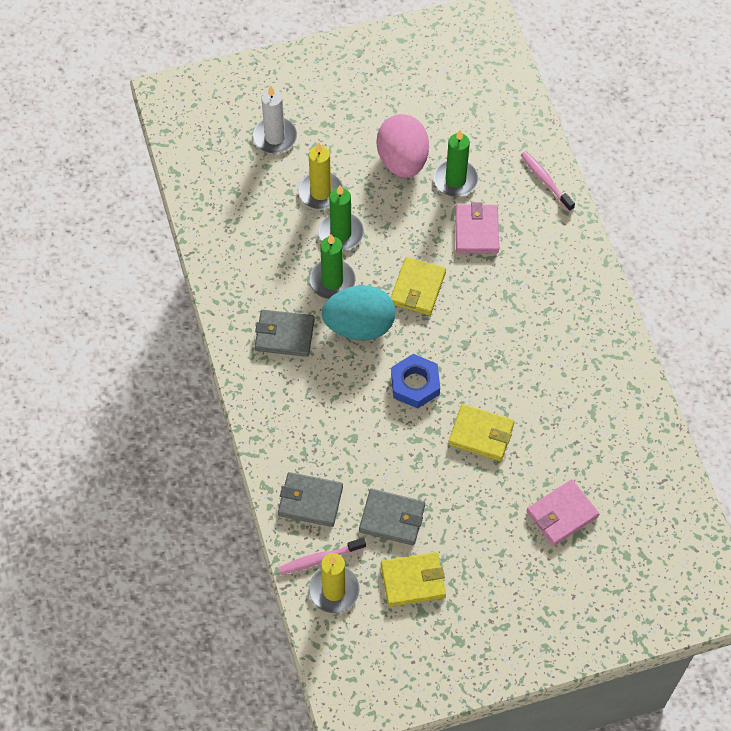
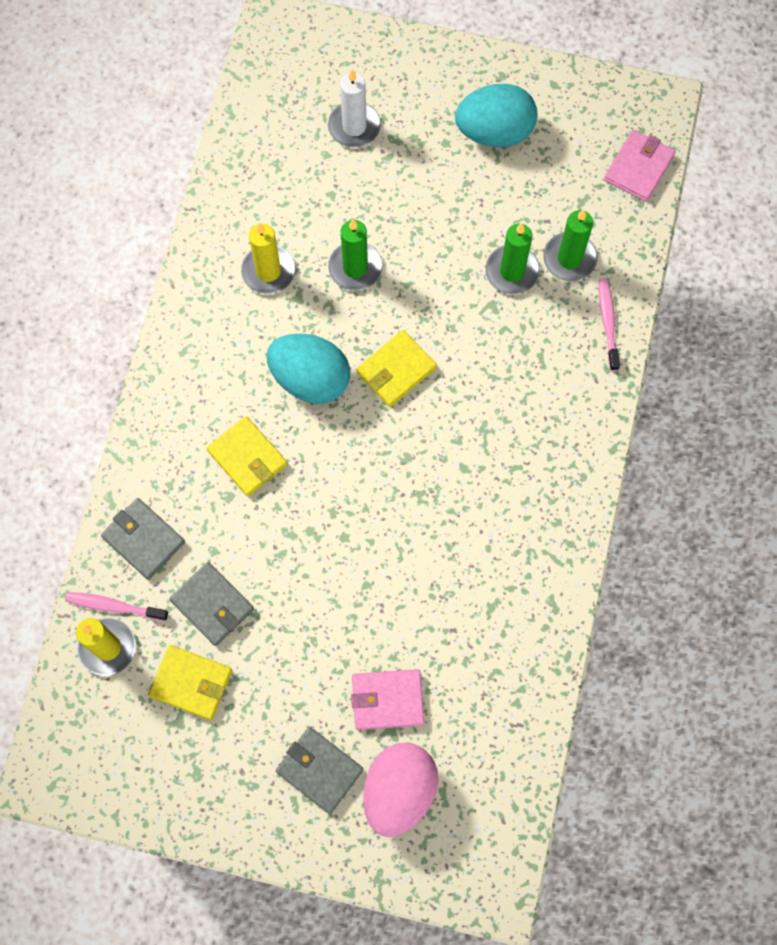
camera: 30 degrees right, 10 degrees up
grey wallet [255,310,315,357] -> grey wallet moved to [276,727,363,814]
yellow candle [298,143,343,209] -> yellow candle moved to [241,223,295,294]
green candle [309,235,356,299] -> green candle moved to [543,210,598,281]
pink egg [377,114,429,178] -> pink egg moved to [363,743,439,837]
blue nut [391,354,440,408] -> none
yellow wallet [448,404,515,461] -> yellow wallet moved to [206,416,287,497]
pink wallet [455,202,499,254] -> pink wallet moved to [604,130,676,202]
none -> turquoise egg [455,84,537,147]

